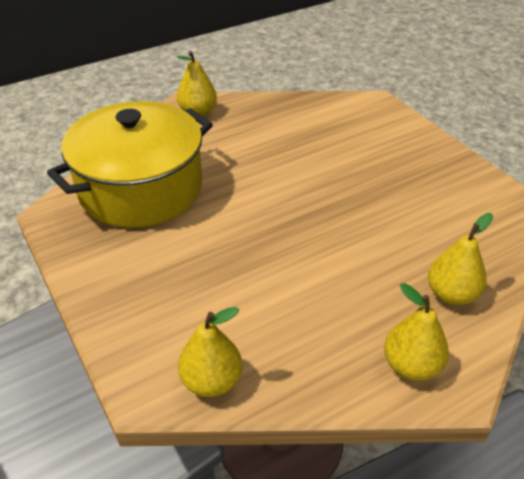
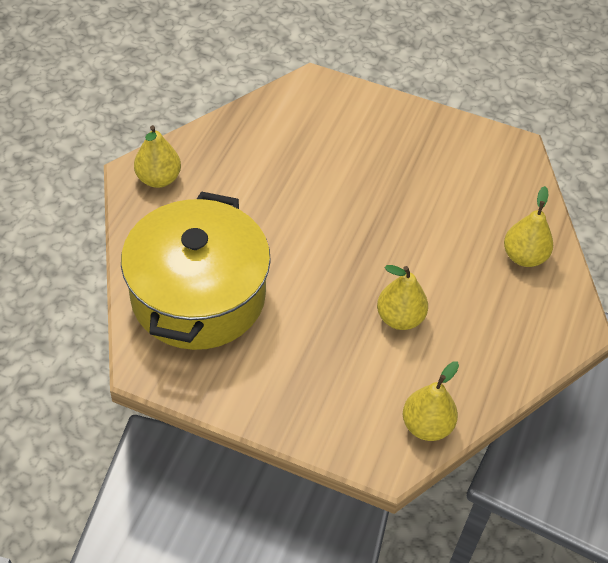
camera: 40 degrees left, 10 degrees up
yellow pear [384,283,449,381] -> yellow pear moved to [377,265,428,330]

